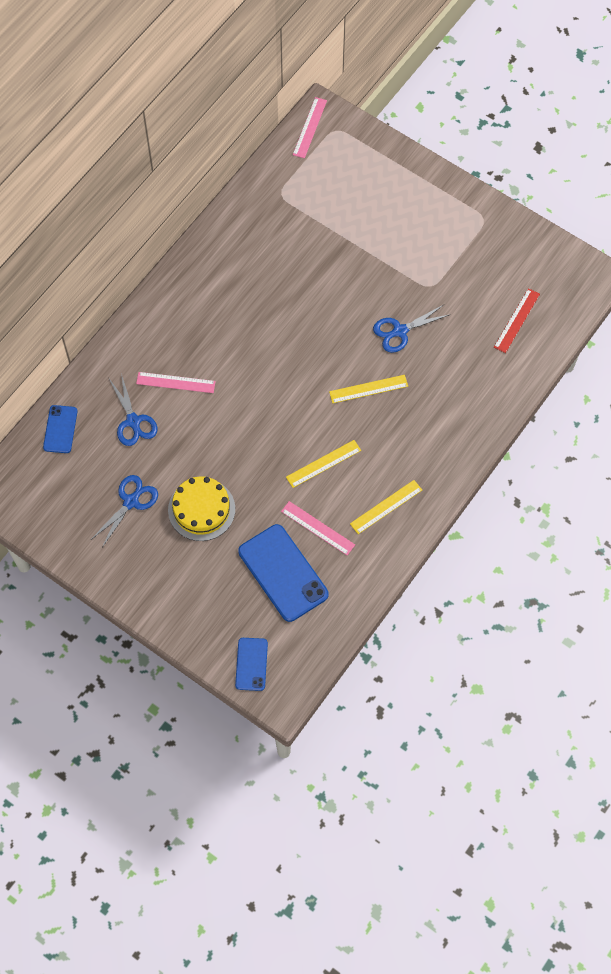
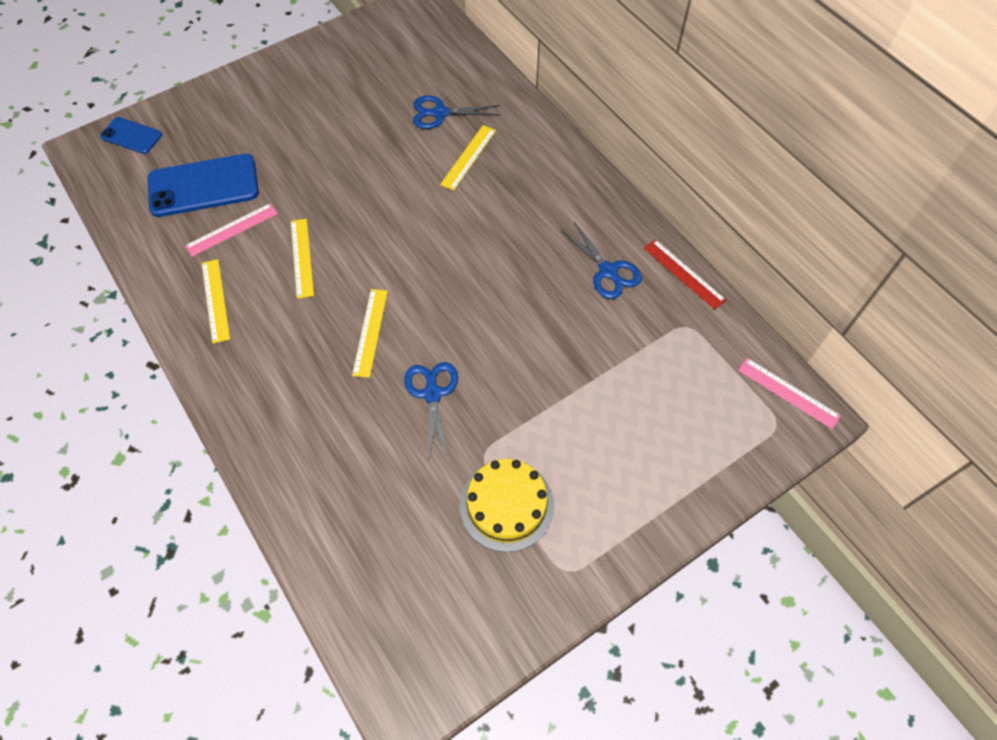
camera: 110 degrees right, 5 degrees down
blue phone [43,405,78,453] -> none
blue scissors [92,475,158,547] -> blue scissors moved to [561,221,642,299]
pink ruler [136,372,216,393] -> yellow ruler [440,125,496,191]
yellow cake [168,477,235,541] -> yellow cake moved to [460,459,554,552]
red ruler [494,288,540,353] -> red ruler moved to [644,239,726,310]

